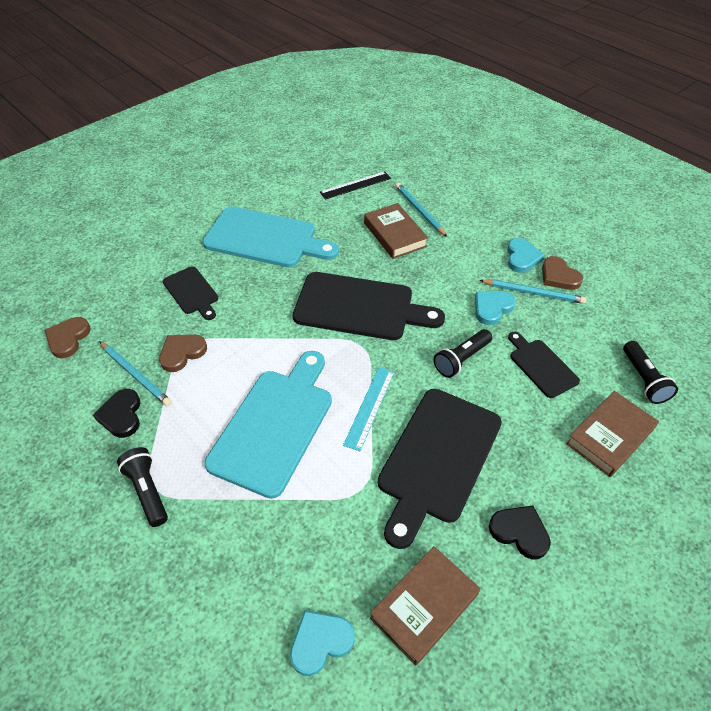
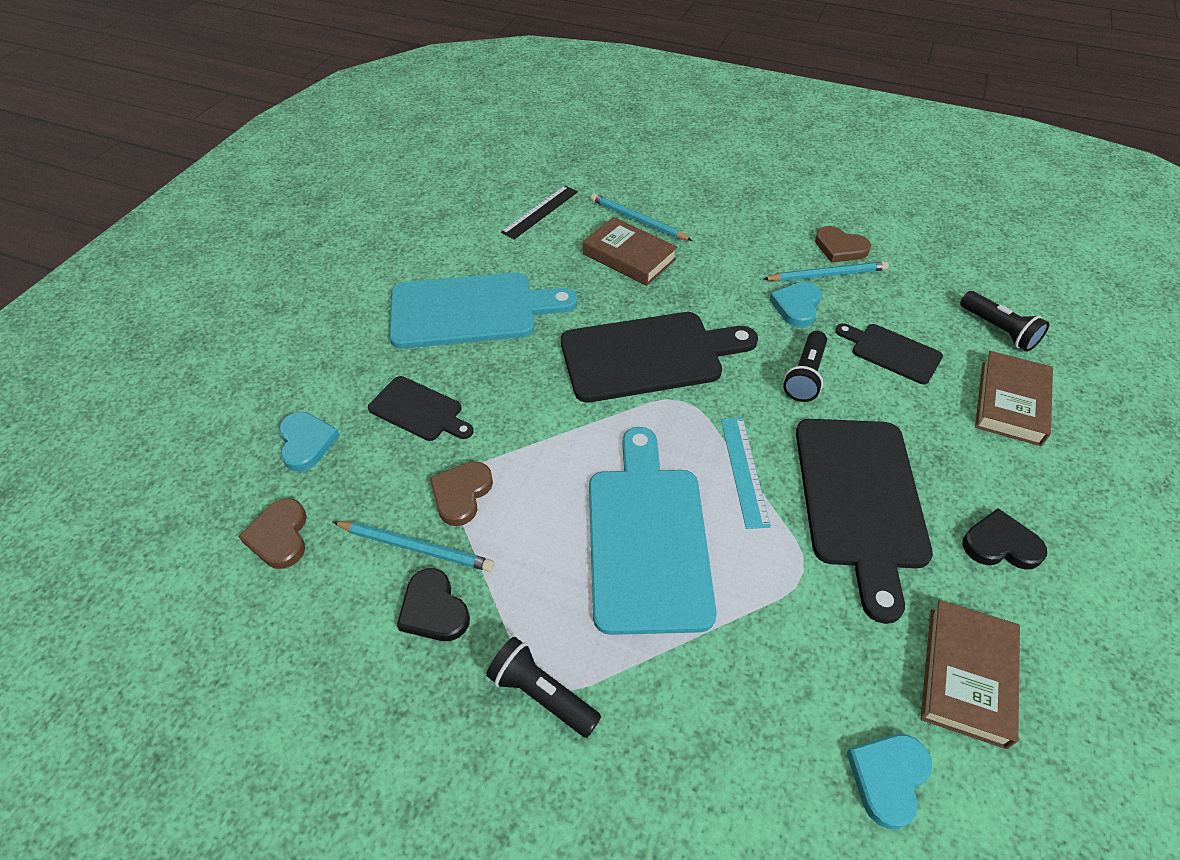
camera: 25 degrees left, 0 degrees up
turquoise heart [507,238,545,273] -> turquoise heart moved to [279,412,340,472]

